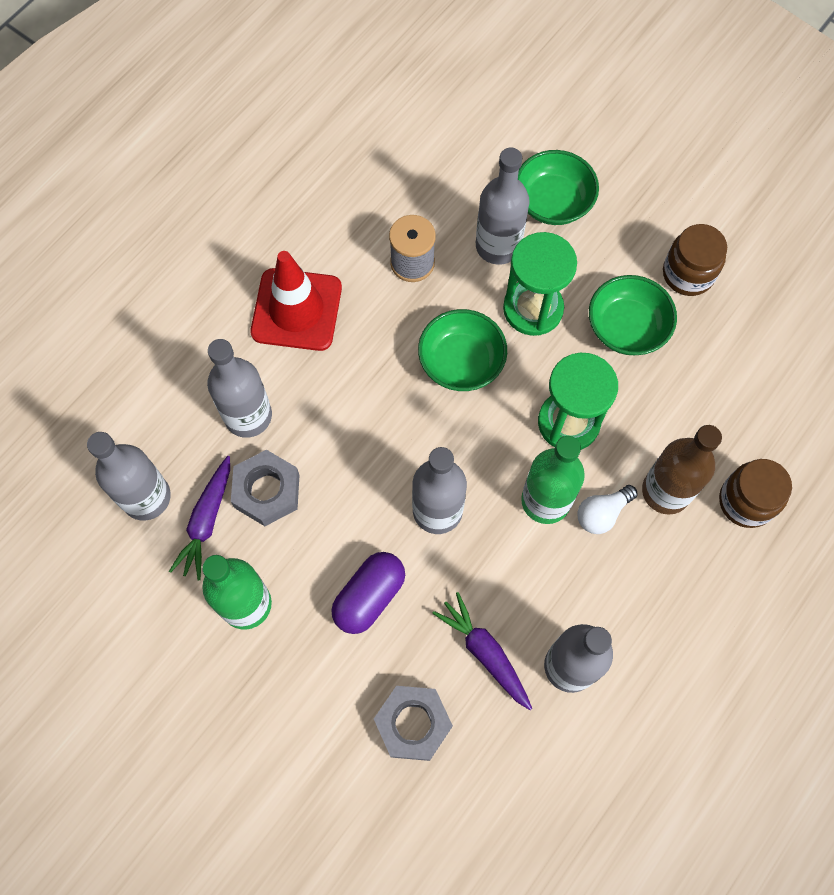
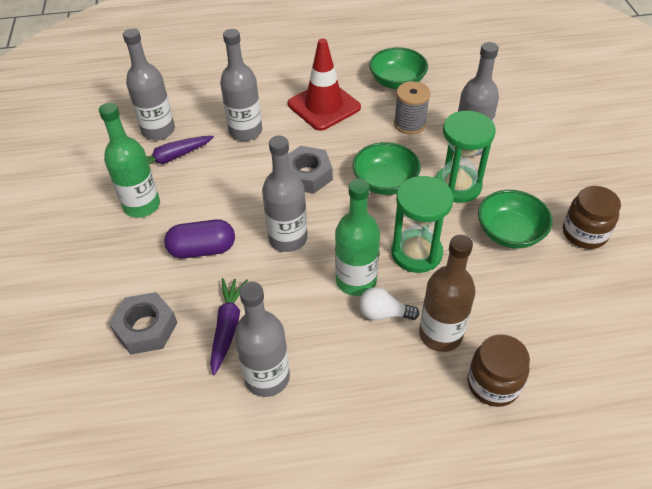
camera: 45 degrees right, 20 degrees down
grey nut [231,450,299,526] -> grey nut moved to [288,146,333,194]
green bowl [518,150,599,225] -> green bowl moved to [369,47,428,89]

